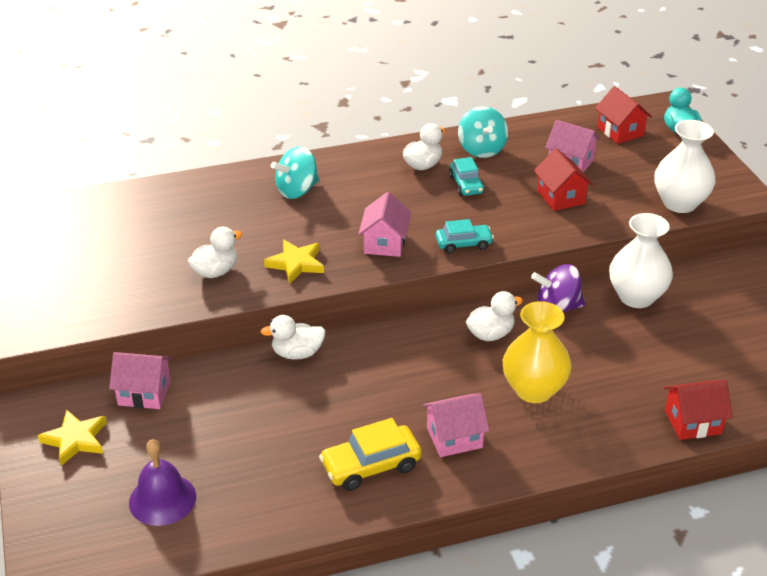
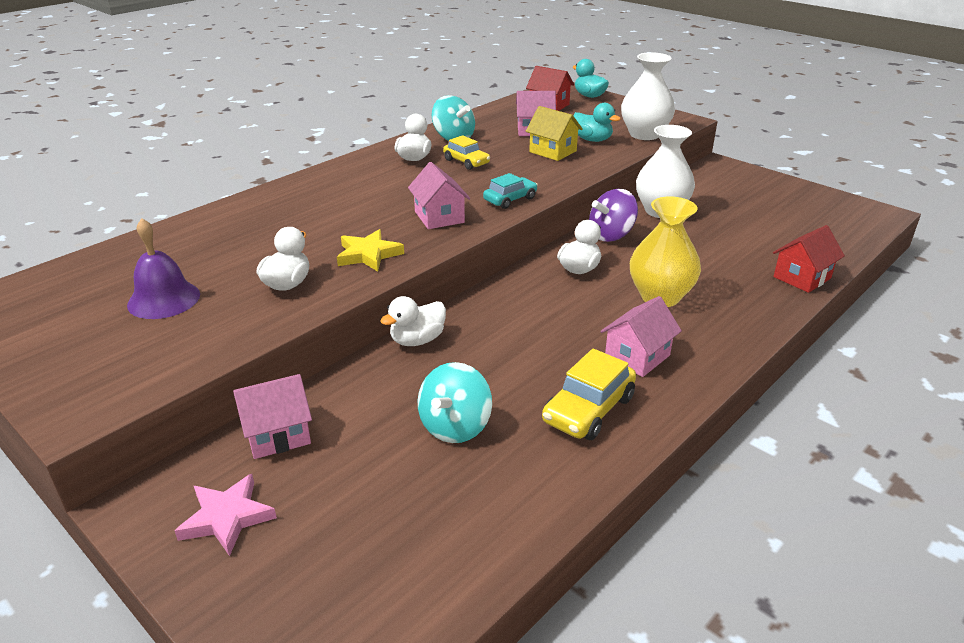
camera: 30 degrees left, 5 degrees down
yellow star [38,409,107,466] -> pink star [175,474,277,556]
purple bell [129,439,196,526] -> purple bell moved to [127,218,200,319]
turquoise spinning top [271,147,319,199] -> turquoise spinning top moved to [417,362,492,443]
turquoise car [449,157,484,196] -> yellow car [443,135,490,170]
red house [534,148,593,211] -> yellow house [526,106,583,161]
none -> turquoise duck [573,103,621,142]

